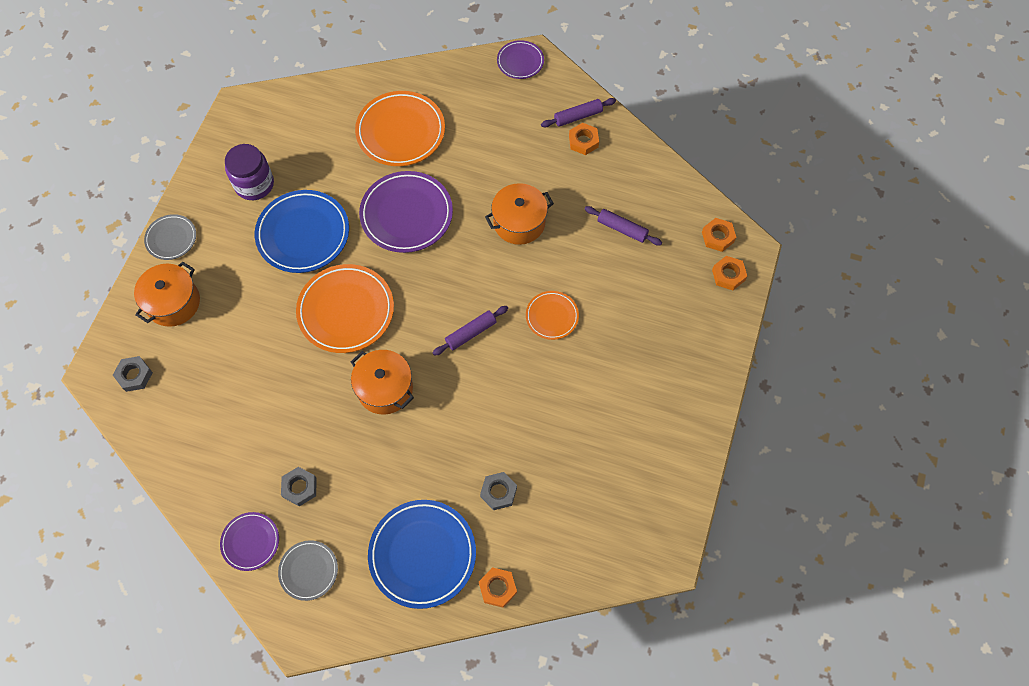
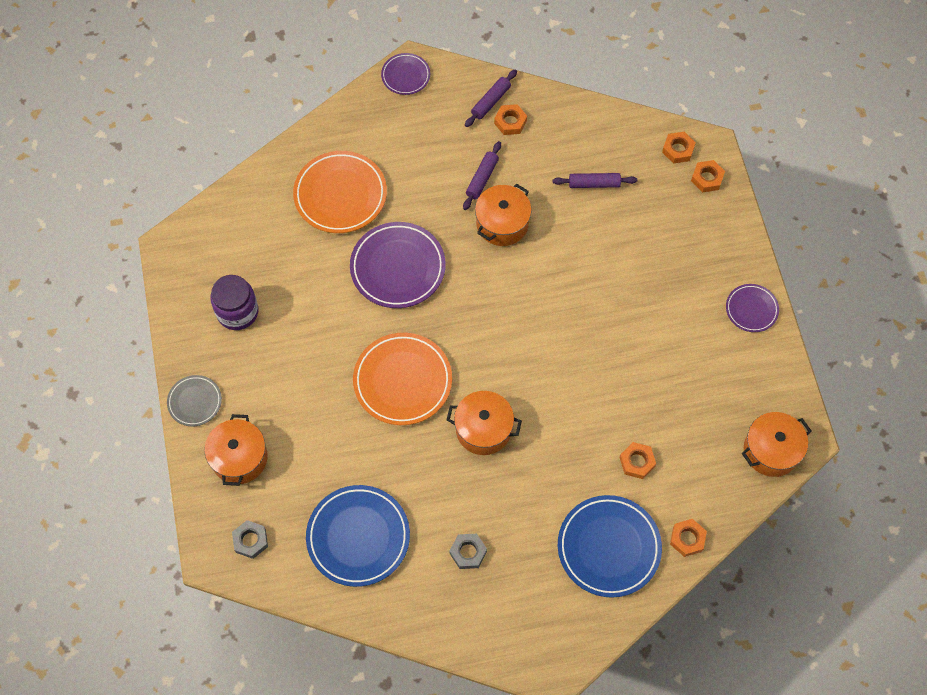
camera: 30 degrees left, 0 degrees up
purple plate [220,512,279,571] -> purple plate moved to [726,284,779,332]
blue plate [255,190,349,273] -> blue plate moved to [306,485,410,587]
grey plate [278,540,338,601] -> none
purple rolling pin [433,306,508,356] -> purple rolling pin moved to [463,141,501,210]
grey nut [480,472,517,510] -> orange nut [619,442,656,479]
orange plate [526,291,579,340] -> none
none -> orange pot [742,412,811,477]

